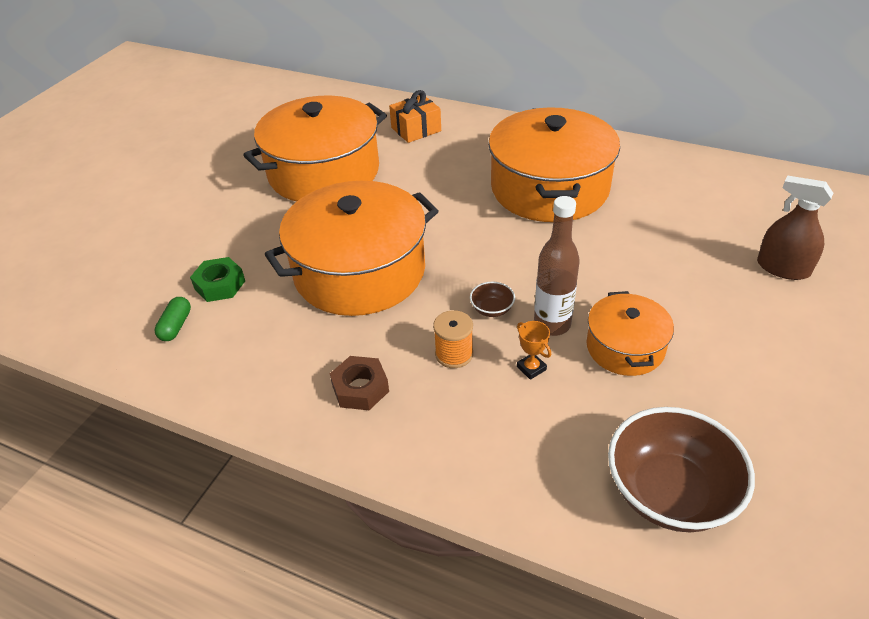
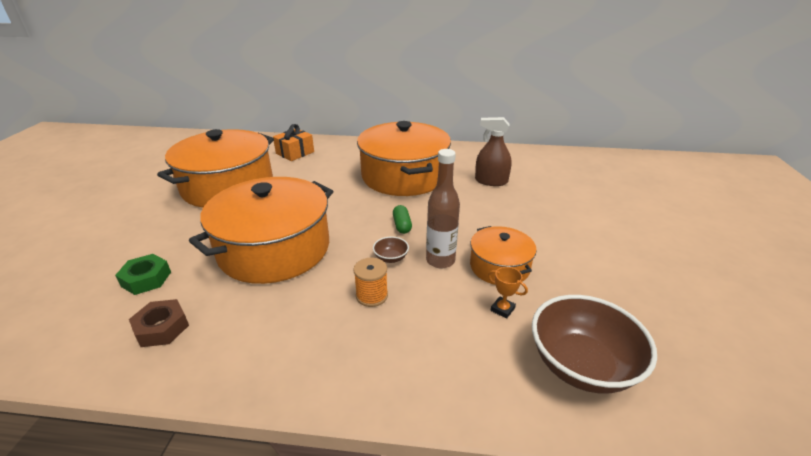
camera: 20 degrees left, 10 degrees down
green capsule [154,297,191,341] -> green capsule moved to [393,205,412,234]
brown nut [330,356,389,410] -> brown nut moved to [129,299,189,347]
orange trophy [517,321,551,380] -> orange trophy moved to [488,267,528,319]
brown spray bottle [757,175,833,280] -> brown spray bottle moved to [475,117,512,186]

